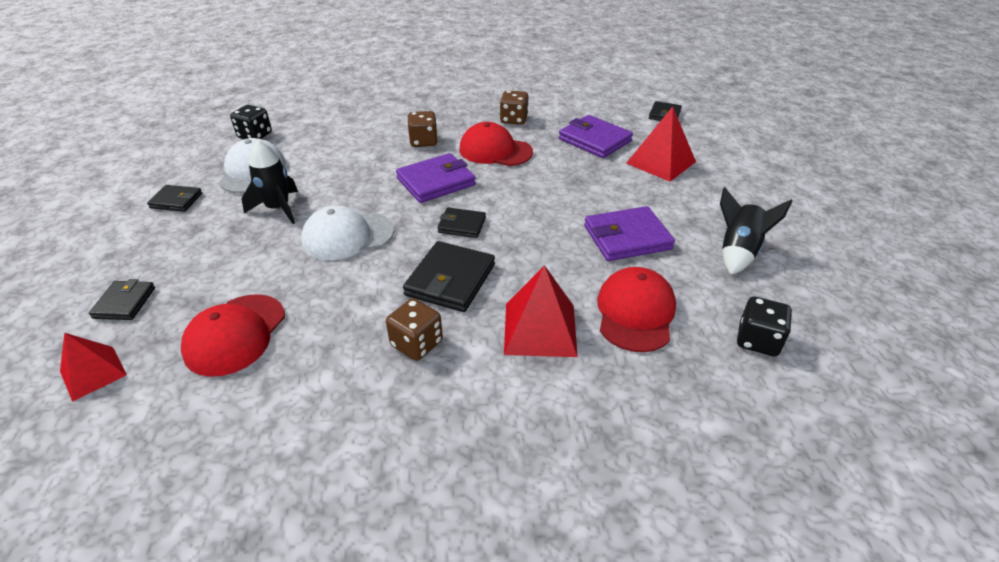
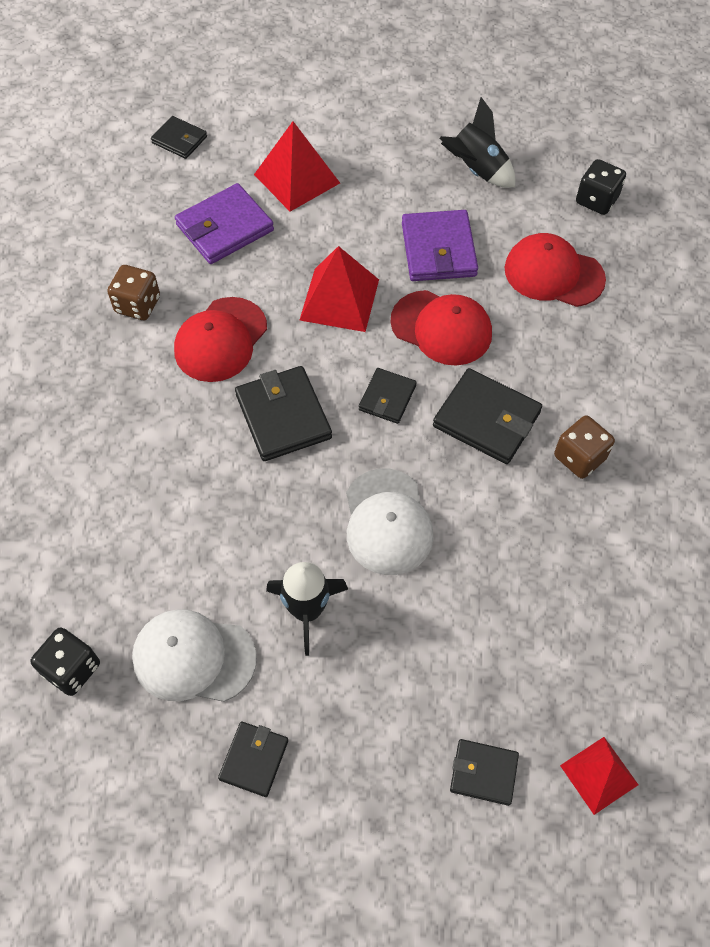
camera: 80 degrees left, 20 degrees up
red cap [181,294,285,377] -> red cap moved to [390,290,492,365]
purple wallet [396,153,476,203] -> black wallet [235,366,332,461]
brown dice [408,111,438,147] -> none
red pyramid [504,265,578,357] -> red pyramid moved to [300,246,379,332]

